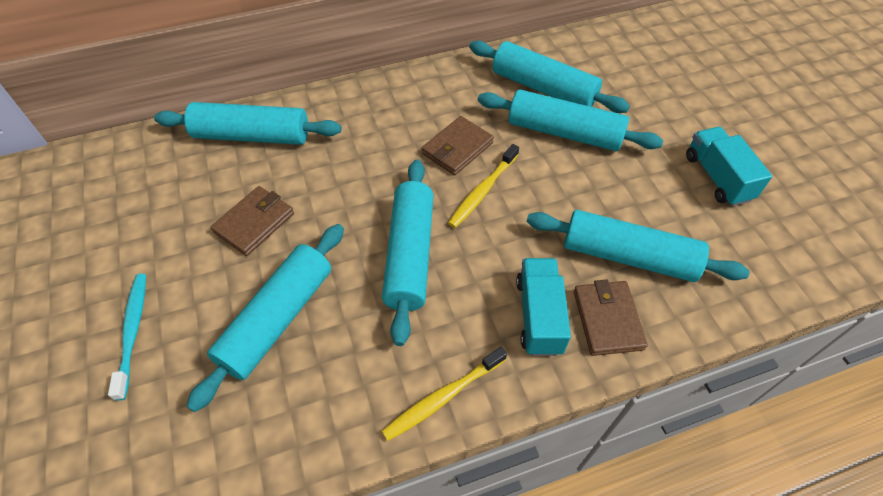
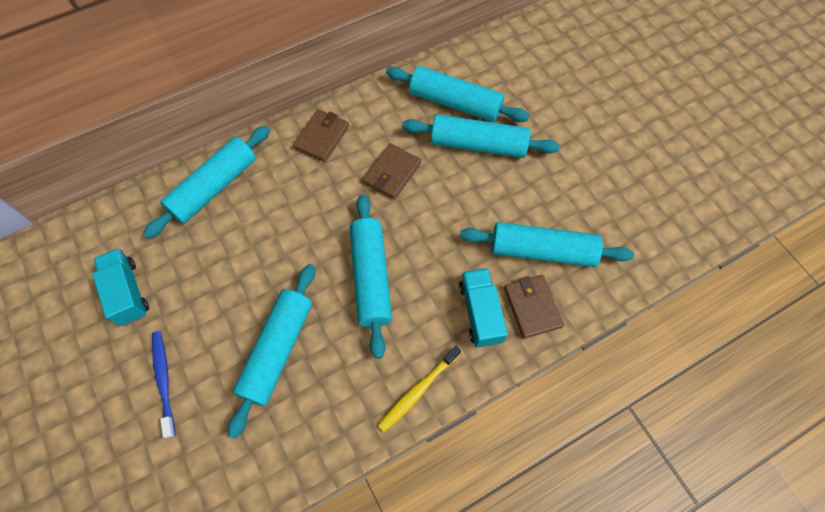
camera: 10 degrees left, 10 degrees up
turquoise toothbrush [108,274,146,401] -> blue toothbrush [152,331,175,439]
turquoise rolling pin [154,102,341,145] -> turquoise rolling pin turned 45 degrees counterclockwise [143,126,270,239]
brown wallet [211,186,294,256] -> brown wallet moved to [293,109,349,162]
yellow toothbrush [448,144,519,228] -> none
turquoise truck [686,127,773,206] -> turquoise truck moved to [92,248,149,326]

